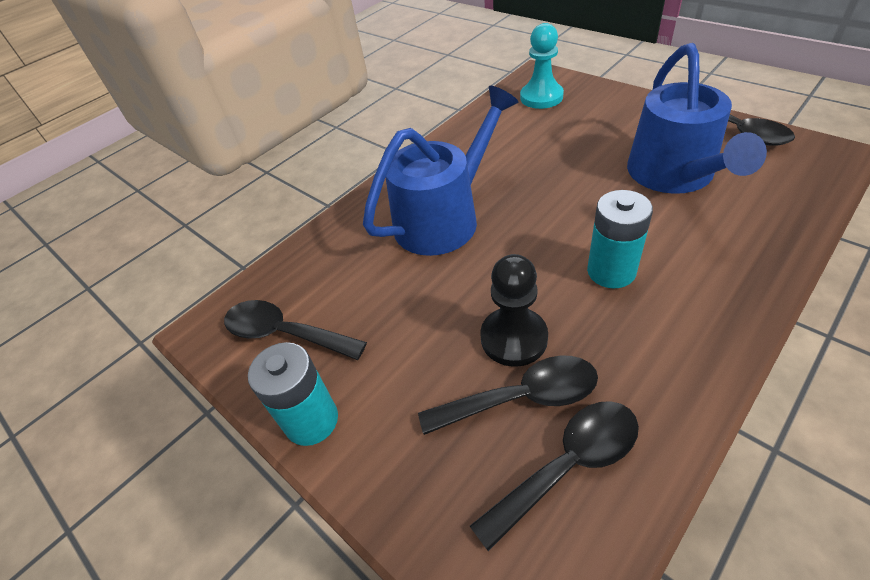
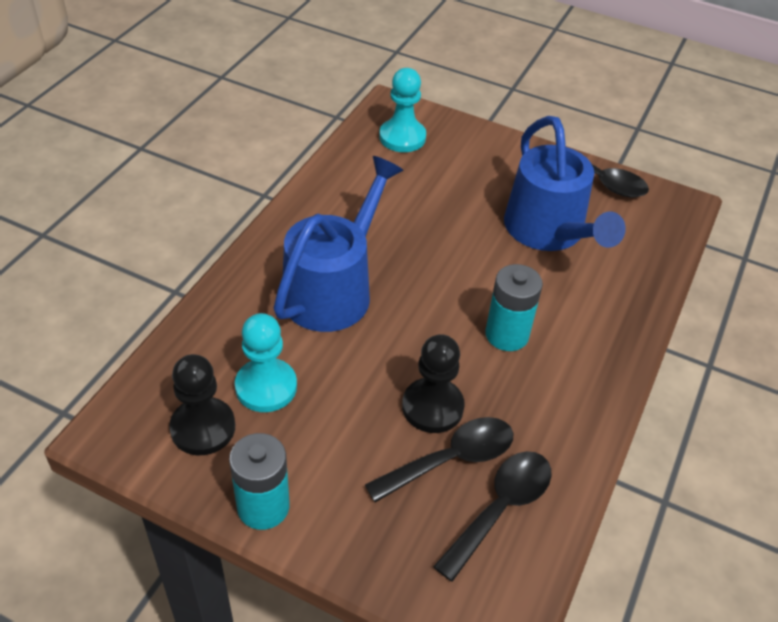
camera: 25 degrees left, 0 degrees up
black spoon [224,300,367,360] -> black pawn [169,354,235,455]
none -> turquoise pawn [235,313,297,412]

